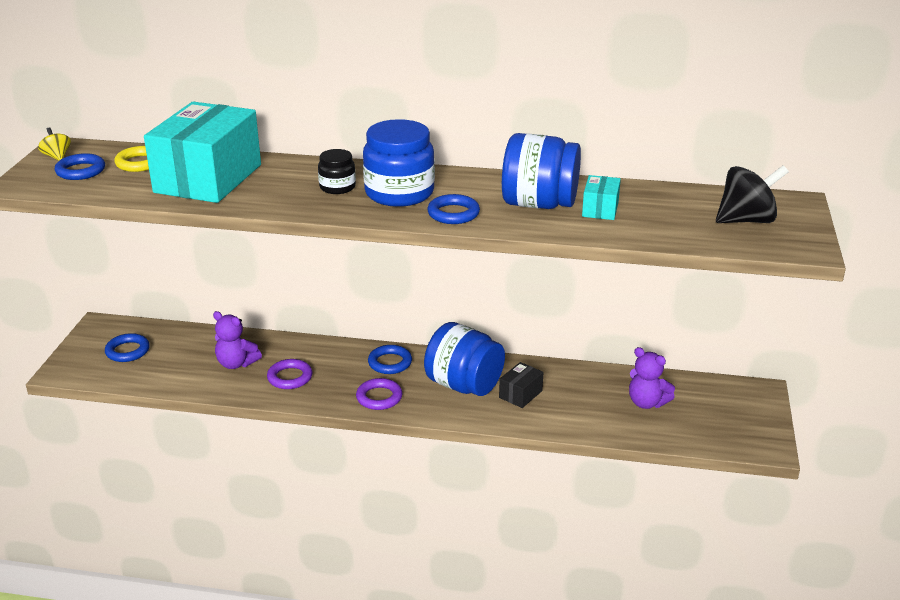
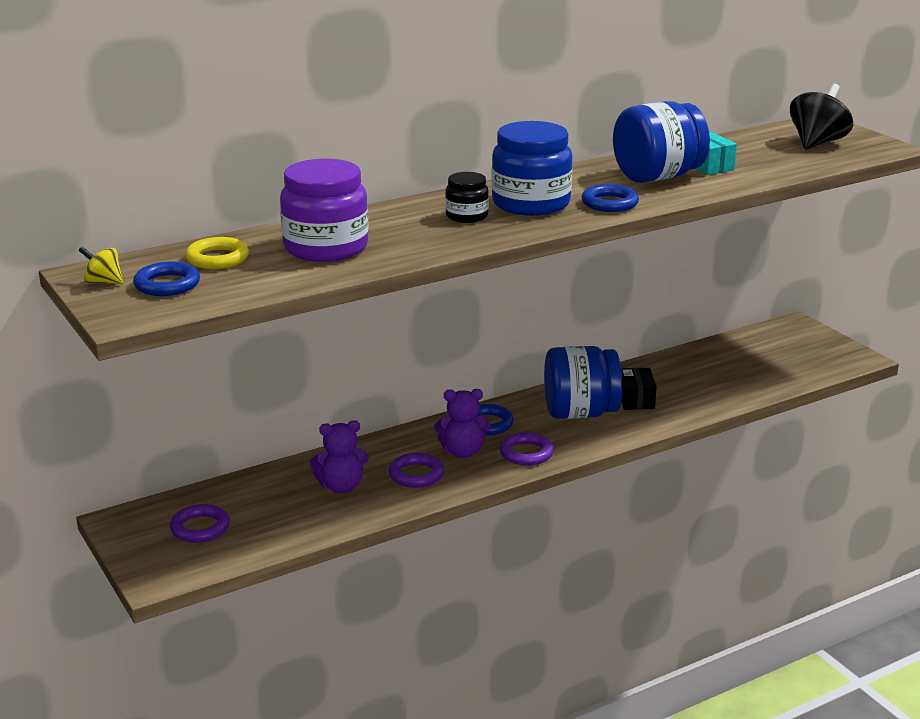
camera: 40 degrees left, 5 degrees down
blue ring [105,333,150,362] -> purple ring [170,504,230,543]
turquoise box [144,102,261,203] -> purple jar [280,159,369,262]
purple teddy bear [629,347,675,409] -> purple teddy bear moved to [434,389,491,458]

